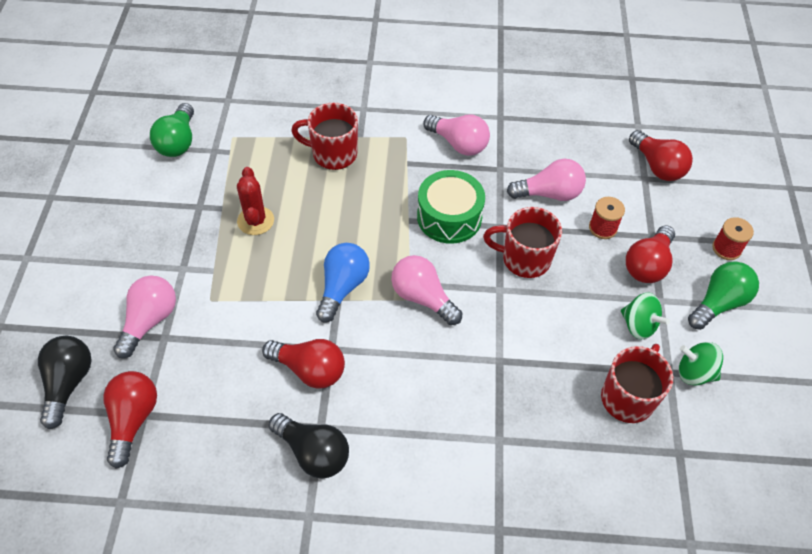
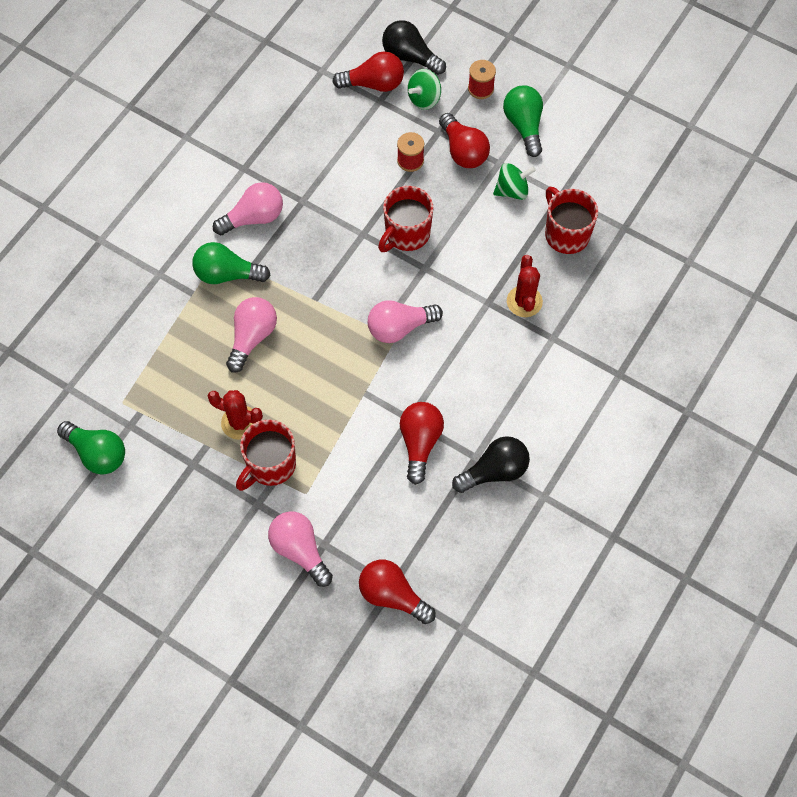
camera: 60 degrees left, 10 degrees up
black light bulb [38,336,91,429] -> black light bulb moved to [382,20,446,75]
red light bulb [262,339,345,389] -> red light bulb turned 45 degrees counterclockwise [400,402,444,485]
red mug [291,103,358,170] -> red mug moved to [236,419,296,491]
blue light bulb [316,243,370,323] -> none
green drum [417,170,485,244] -> none
pink light bulb [507,159,586,201] -> pink light bulb moved to [226,297,277,372]
green spinning top [679,342,723,386] -> green spinning top moved to [408,69,441,110]
none -> green light bulb [192,242,271,284]
none -> red cactus [507,255,543,317]

